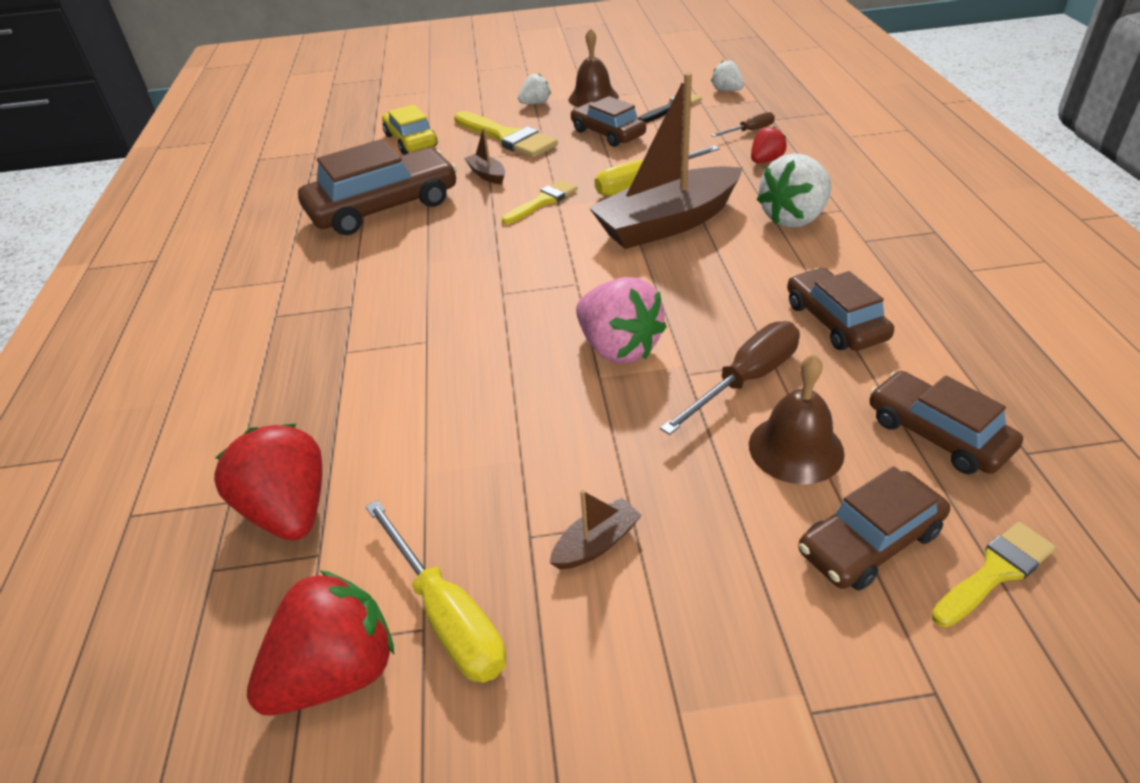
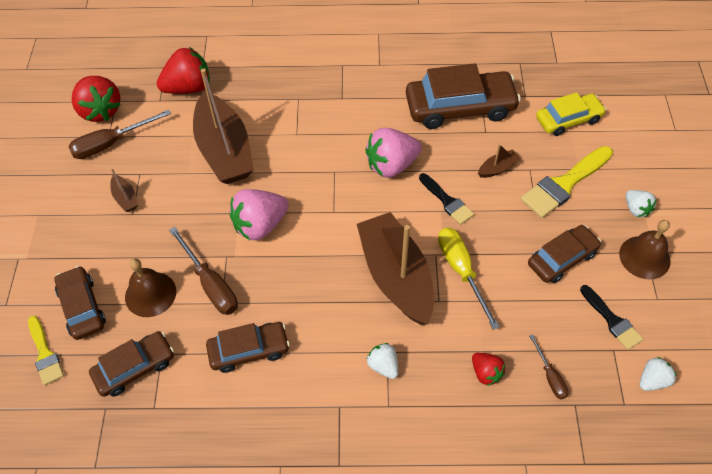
camera: 95 degrees right, 15 degrees up
brown car [298,139,457,235] -> brown car turned 75 degrees counterclockwise [406,64,521,129]
yellow screwdriver [365,500,506,683] -> brown screwdriver [68,110,171,159]
yellow brush [502,180,578,224] -> black brush [419,173,474,225]
white strawberry [757,153,831,228] -> white strawberry [367,343,398,379], size x0.54
none -> brown boat [193,68,254,184]
none -> pink strawberry [365,128,422,178]

